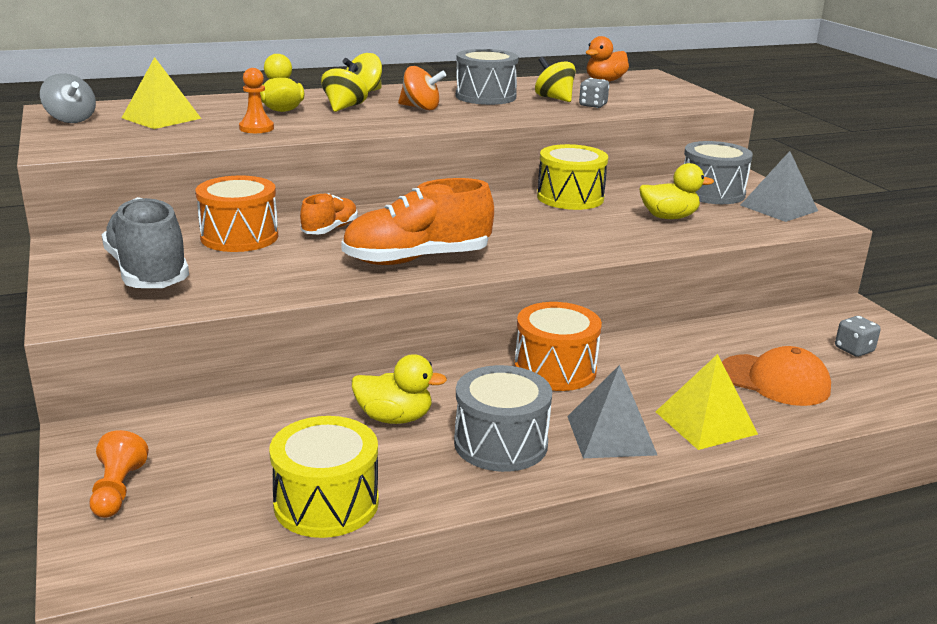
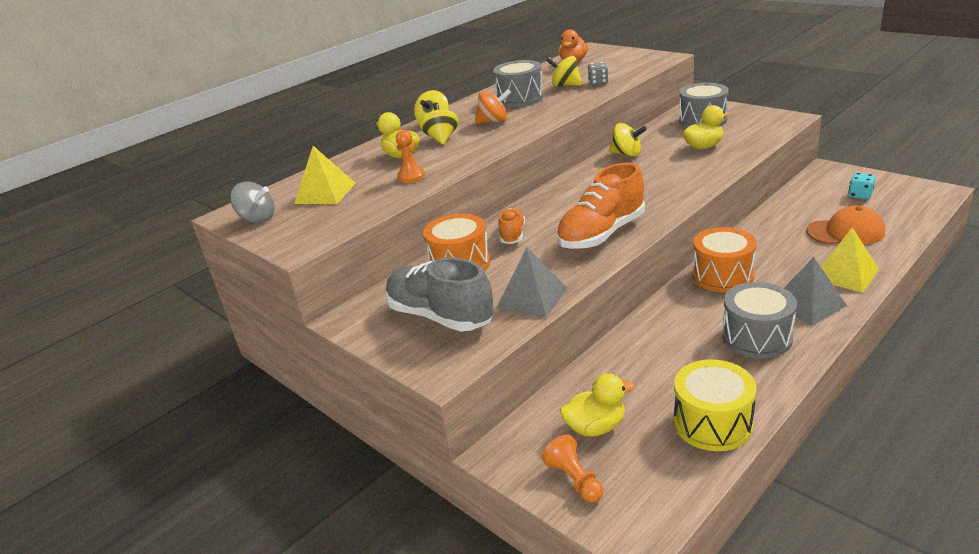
camera: 20 degrees left, 5 degrees up
yellow duck [352,354,447,424] -> yellow duck moved to [560,373,635,437]
yellow drum [537,144,608,210] -> yellow spinning top [609,123,647,157]
grey pyramid [740,151,818,222] -> grey pyramid moved to [496,247,567,318]
grey dice [835,316,881,357] -> turquoise dice [848,173,875,199]

